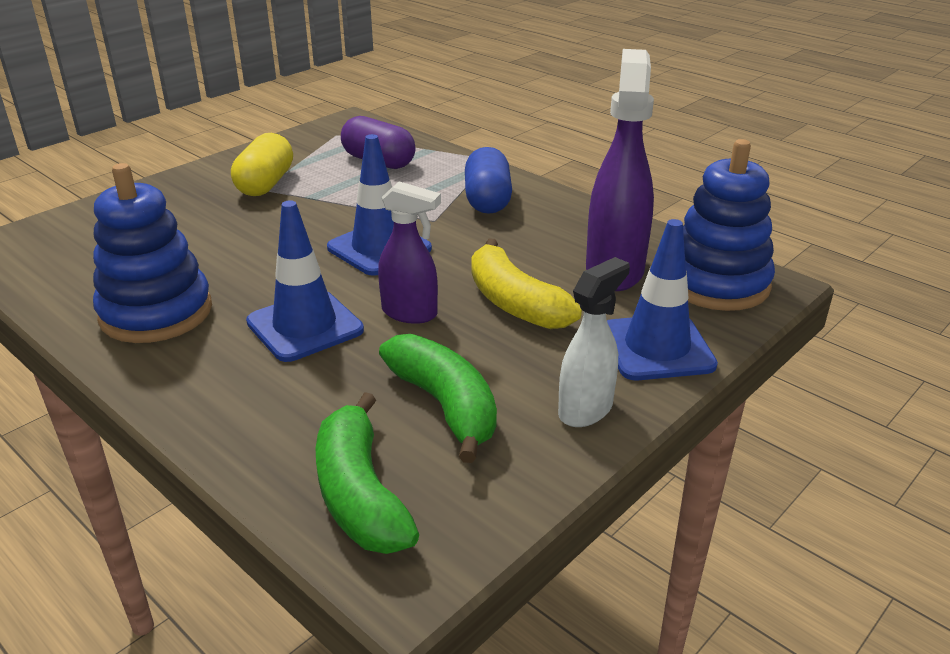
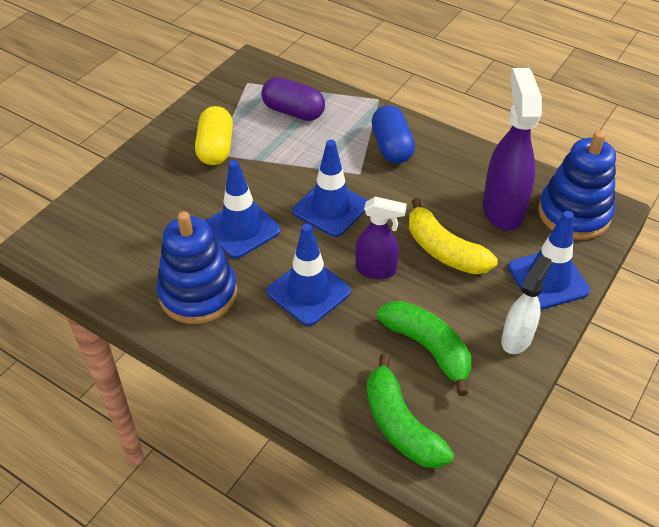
camera: 10 degrees left, 15 degrees up
none -> blue traffic cone [205,160,281,259]

